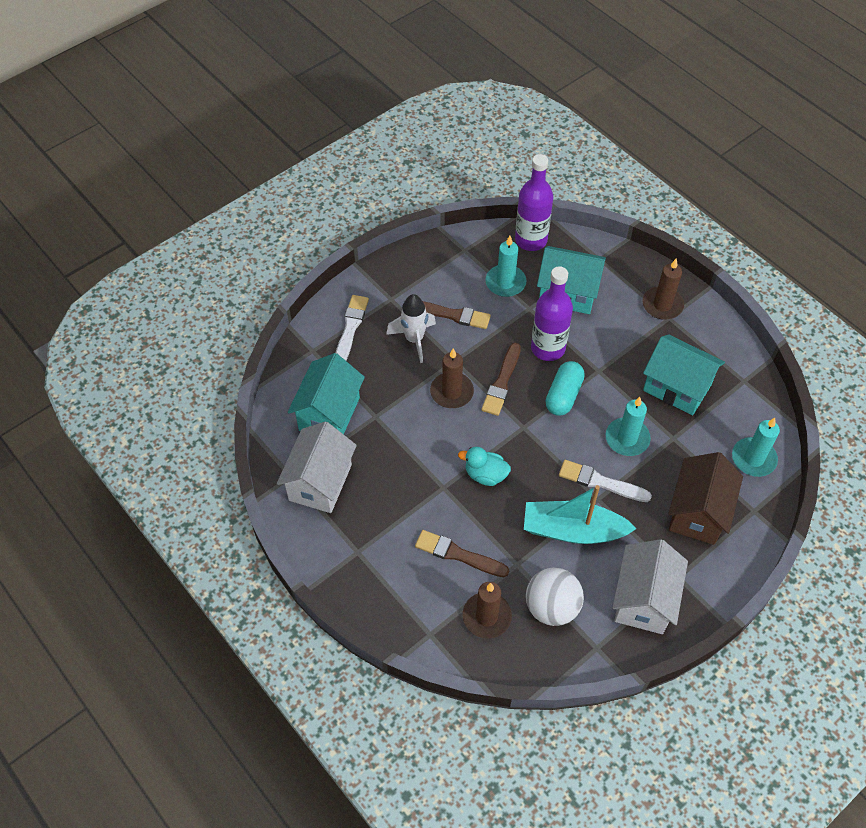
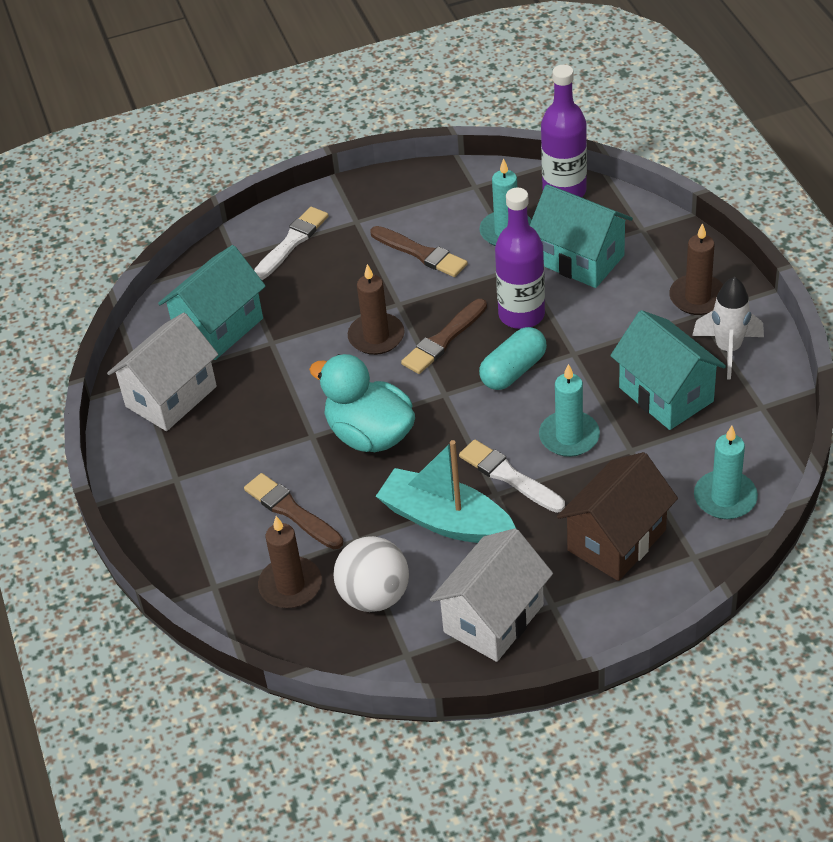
camera: 25 degrees right, 10 degrees down
white rocket [386,294,436,363] -> white rocket moved to [692,277,764,379]
turquoise duck [458,447,511,486] -> turquoise duck [309,354,415,452], size x1.72

